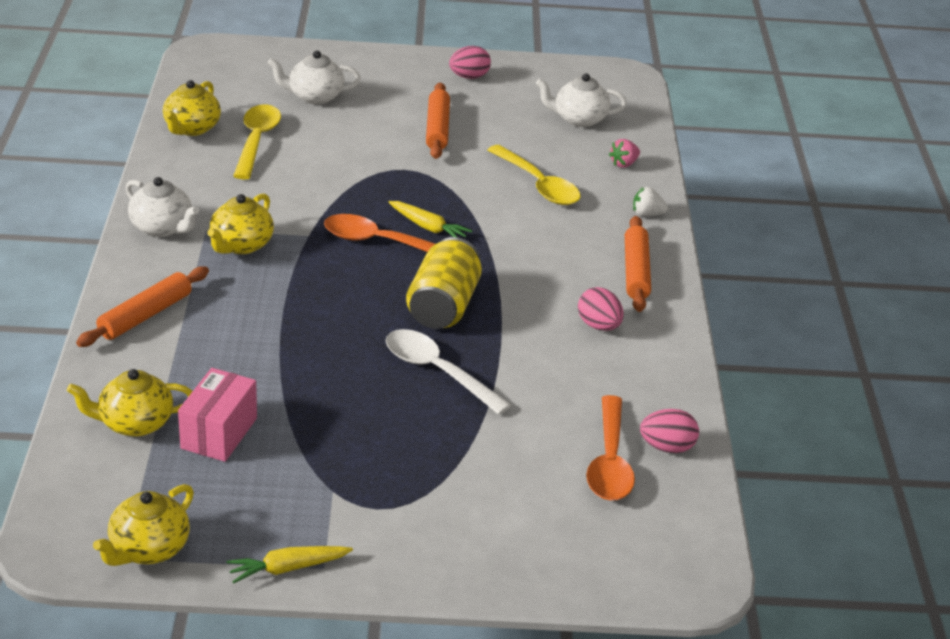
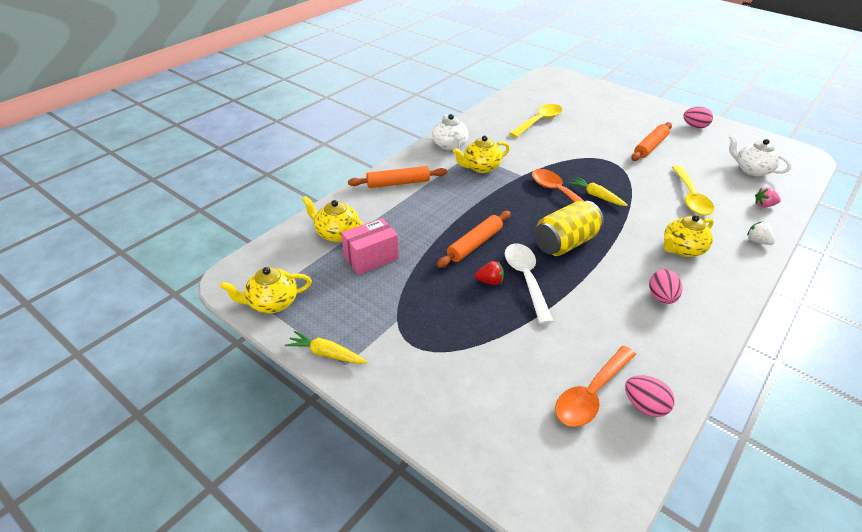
camera: 40 degrees right, 5 degrees up
yellow teapot [163,80,221,136] -> yellow teapot moved to [663,215,714,257]
white teapot [268,51,361,104] -> none
yellow carrot [389,201,472,238] -> yellow carrot turned 150 degrees clockwise [569,177,628,206]
orange rolling pin [625,216,651,312] -> orange rolling pin moved to [437,211,511,268]
none -> red strawberry [475,261,504,285]

